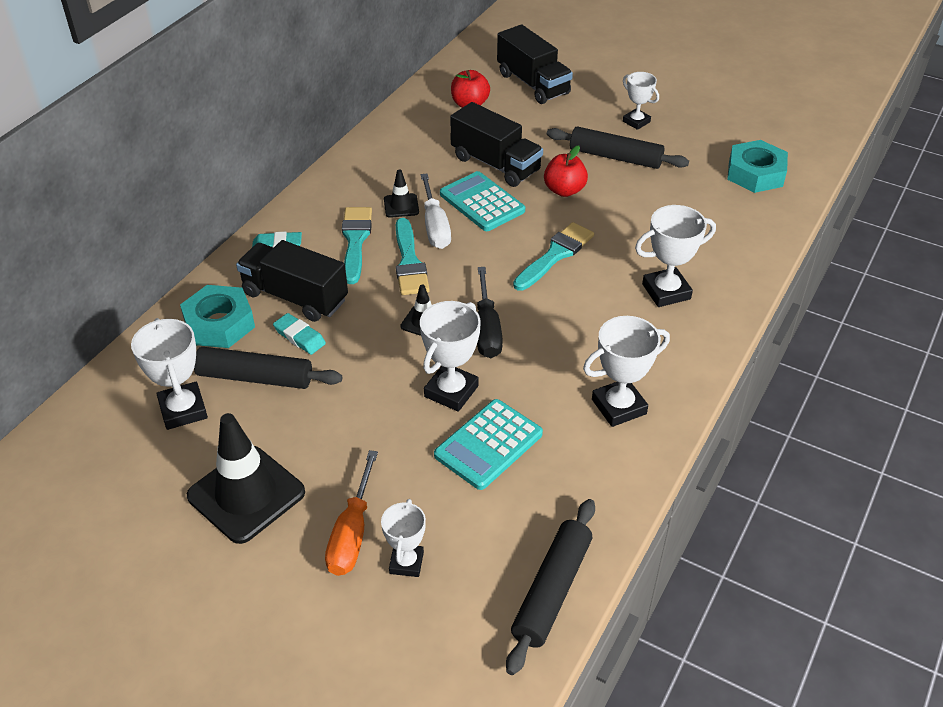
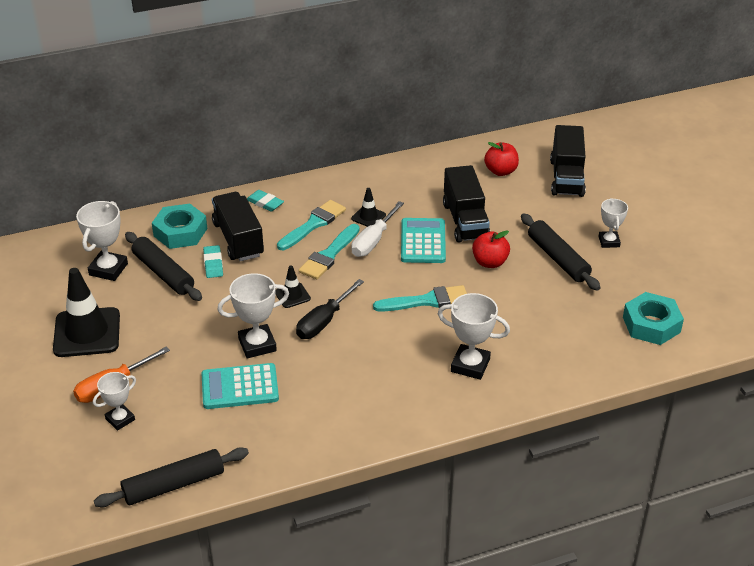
camera: 40 degrees right, 5 degrees down
white trophy [583,316,670,427] -> none

